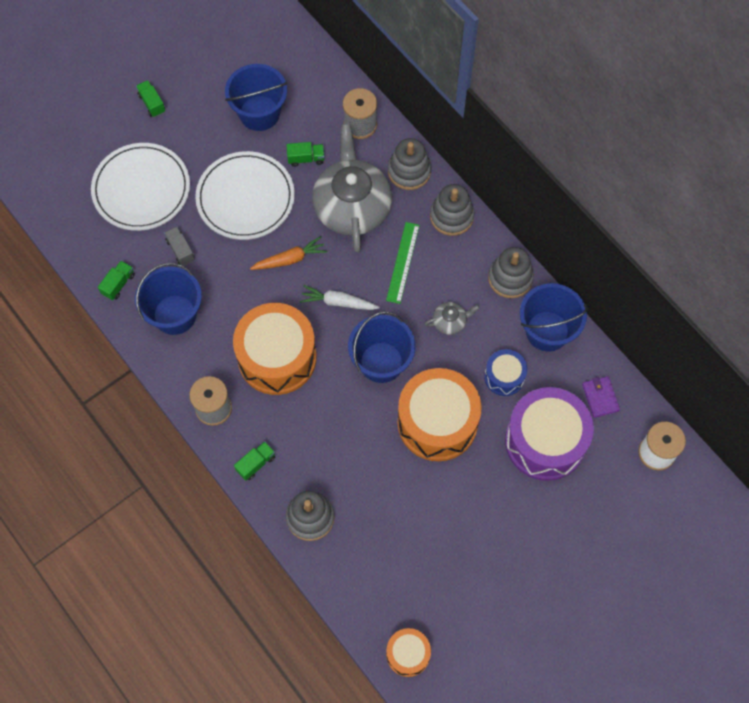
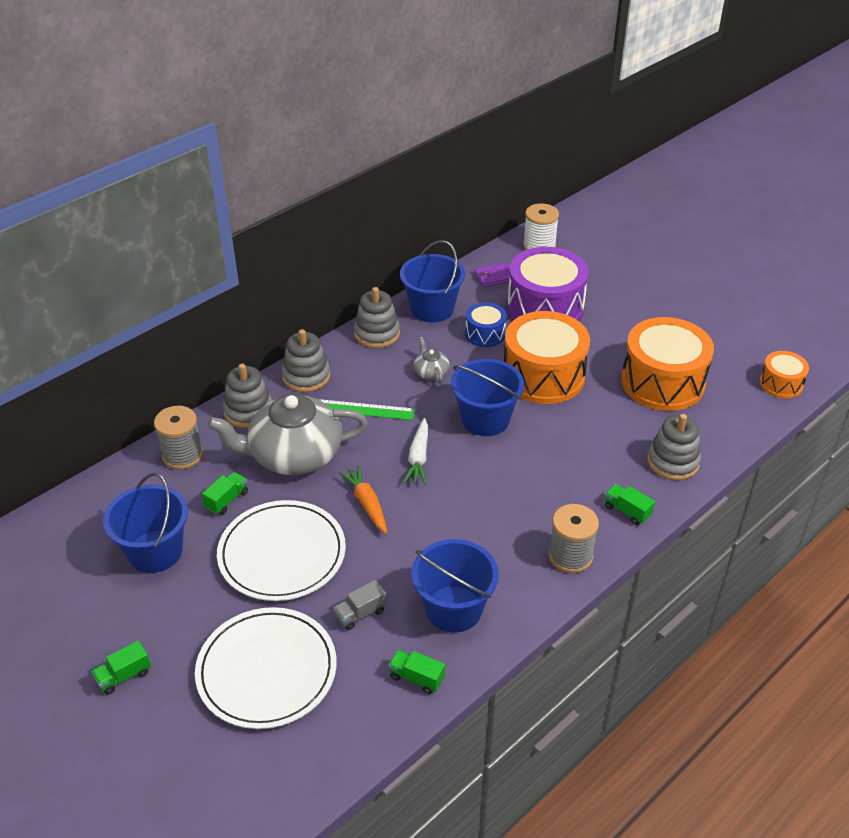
camera: 95 degrees left, 25 degrees down
orange drum [233,303,317,395] -> orange drum moved to [621,317,714,411]
green truck [286,142,325,167] -> green truck turned 45 degrees clockwise [202,472,248,515]

